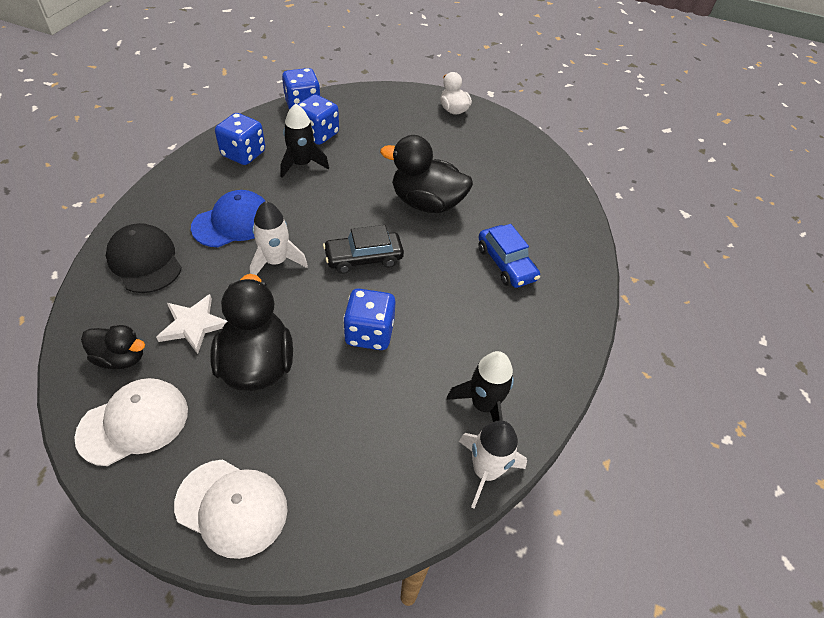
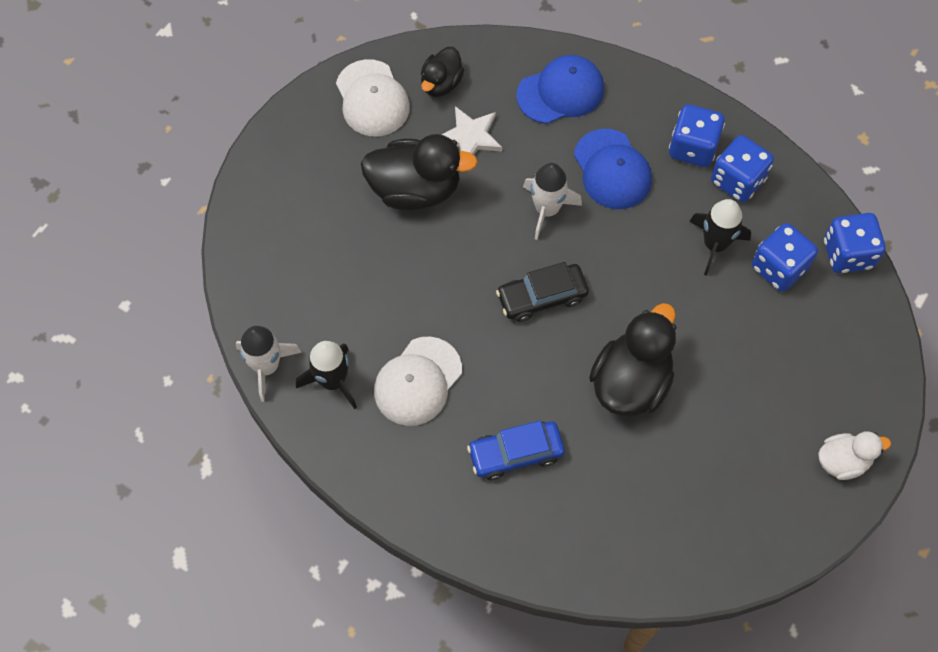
camera: 105 degrees right, 15 degrees up
black cap [106,223,182,293] -> blue cap [517,55,604,124]
white cap [174,459,288,559] -> white cap moved to [374,337,462,426]
black car [323,225,404,274] -> black car turned 105 degrees counterclockwise [496,262,589,322]
blue dice [343,289,396,350] -> blue dice moved to [669,104,725,167]

